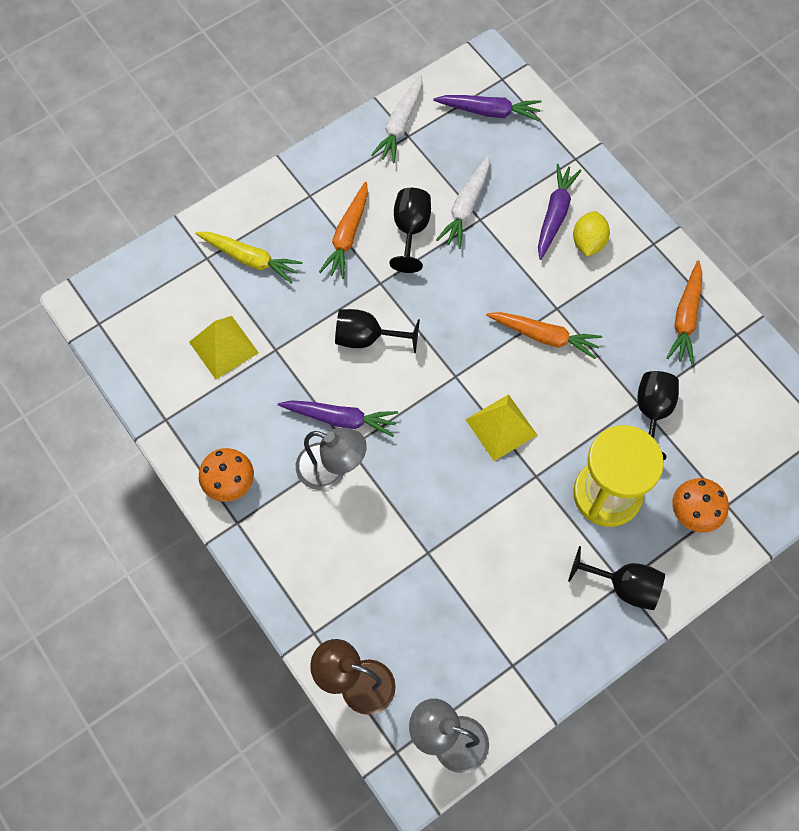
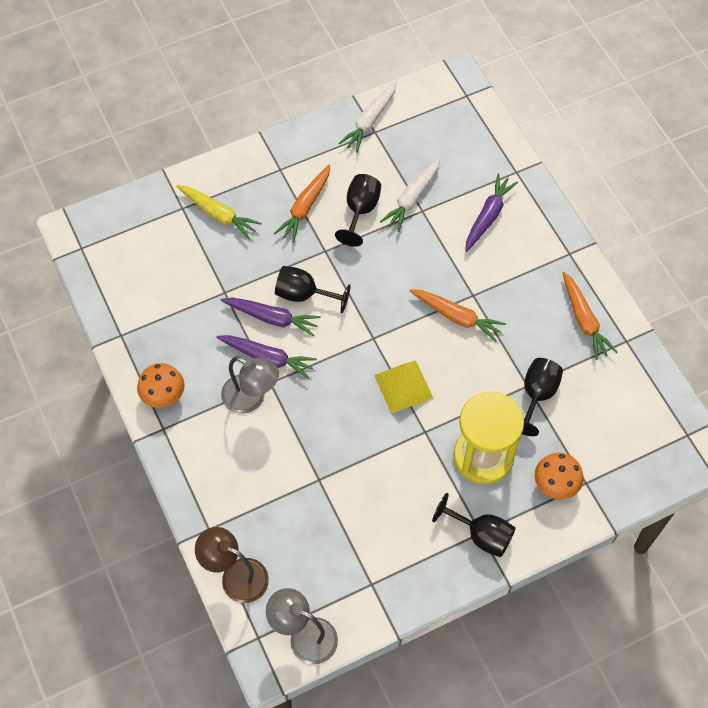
camera: 10 degrees right, 5 degrees down
yellow pyramid [189,316,259,380] -> none
purple carrot [433,95,541,121] -> purple carrot moved to [220,297,321,337]
yellow lemon [573,211,610,257] -> none
orange carrot [667,260,702,365] -> orange carrot turned 45 degrees counterclockwise [562,272,617,360]

